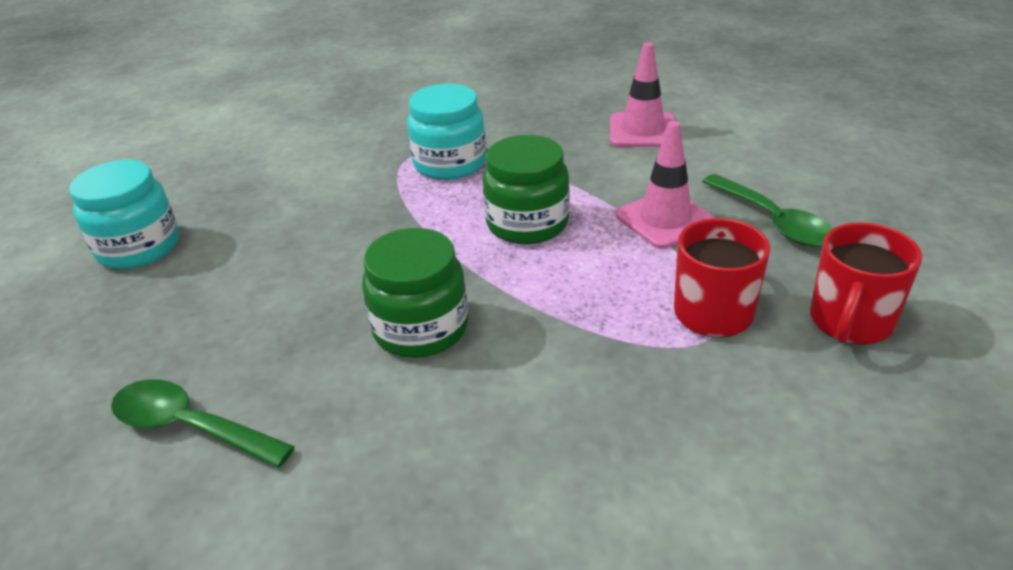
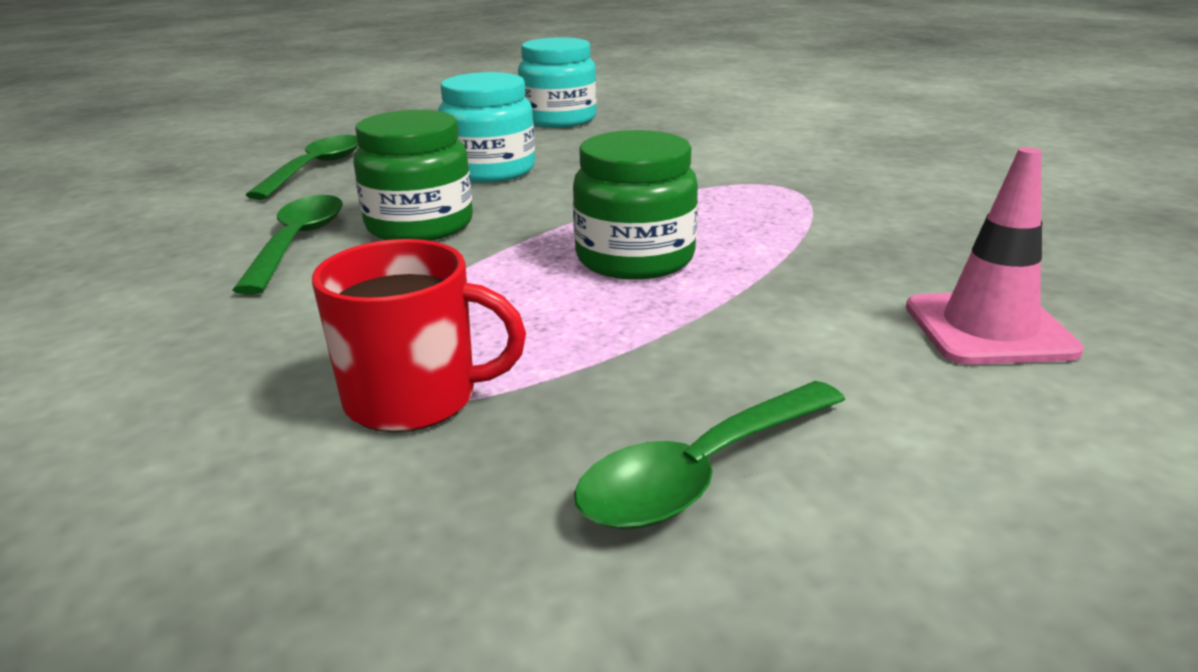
camera: 80 degrees right, 10 degrees down
turquoise jar [407,84,486,180] -> turquoise jar moved to [438,72,535,183]
pink traffic cone [616,121,715,249] -> none
red mug [810,222,922,345] -> none
none -> green spoon [233,195,343,295]

